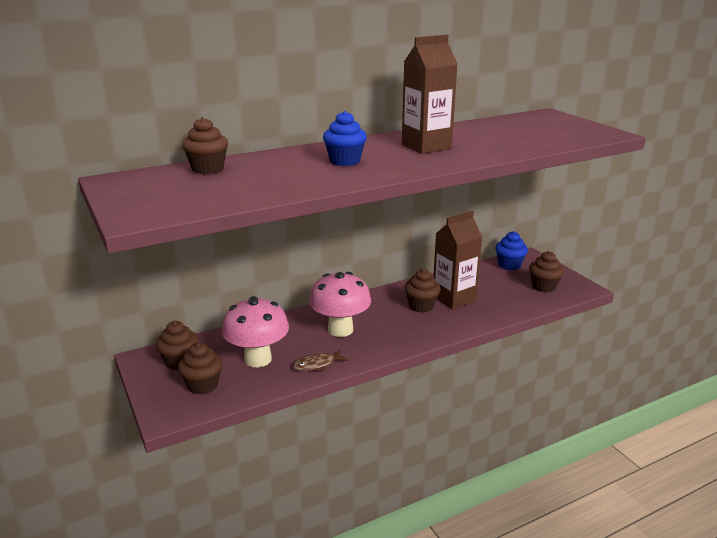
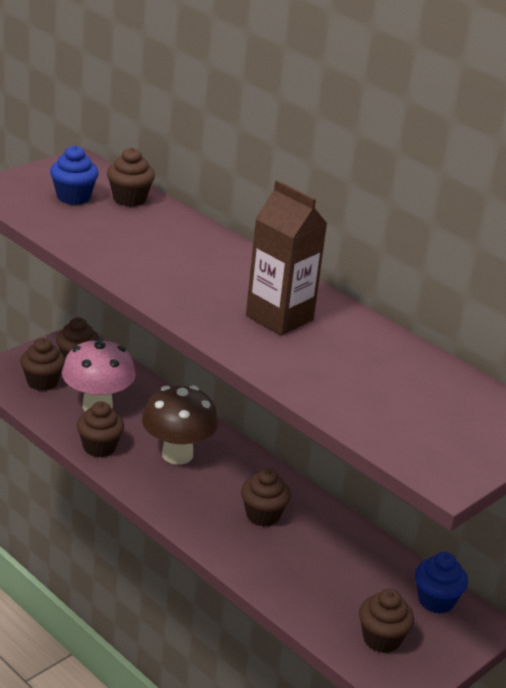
camera: 70 degrees right, 5 degrees up
brown fish [293,349,348,371] -> brown cupcake [77,402,124,457]
pink mushroom [309,272,371,337] -> brown mushroom [142,385,218,465]
blue cupcake [323,111,367,166] -> blue cupcake moved to [50,145,99,205]
brown carton [433,211,482,310] -> none

